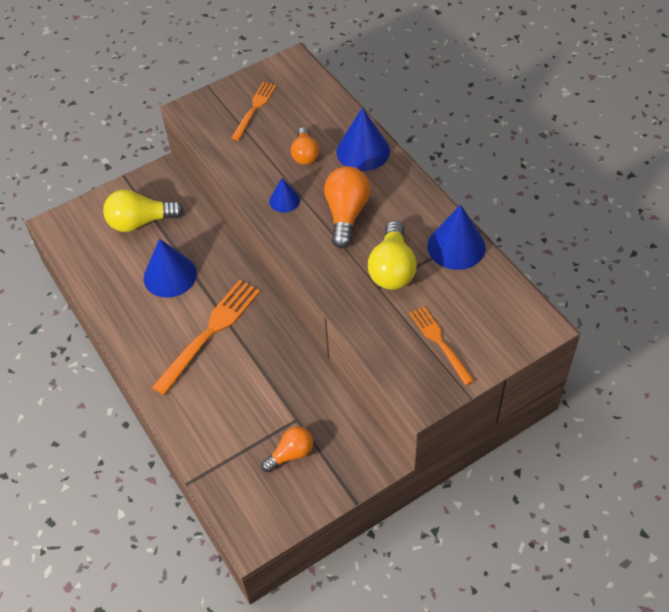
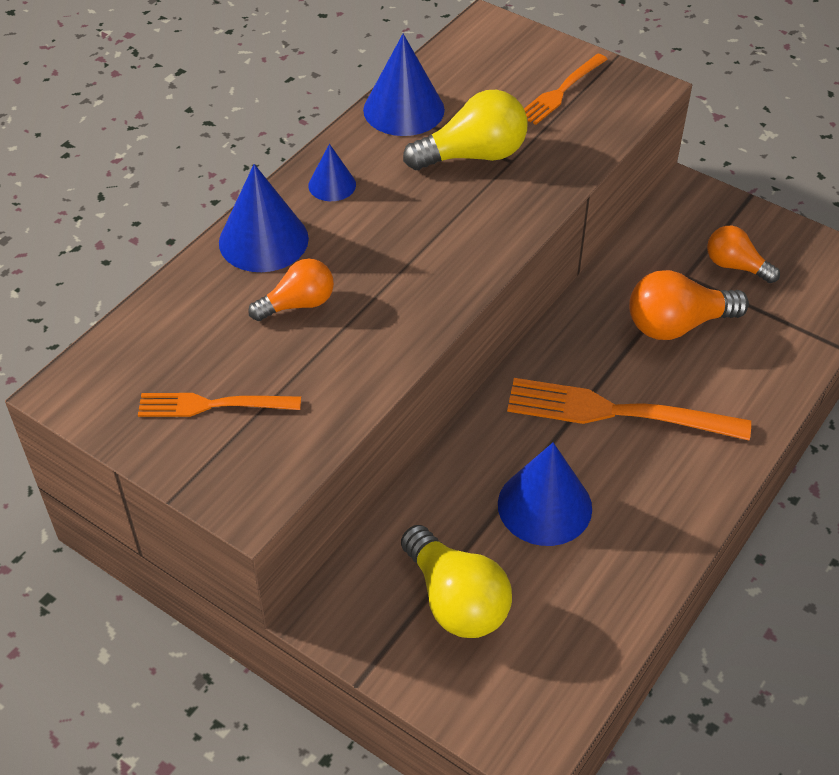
camera: 115 degrees left, 5 degrees down
blue cone [269,178,300,213] -> blue cone moved to [308,144,356,201]
orange light bulb [324,166,371,248] -> orange light bulb moved to [629,270,749,340]

